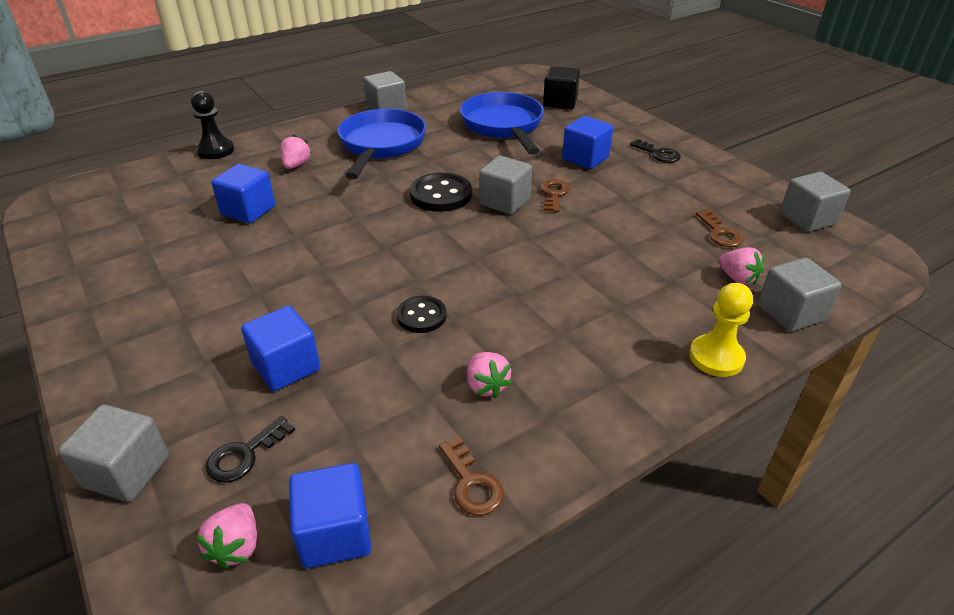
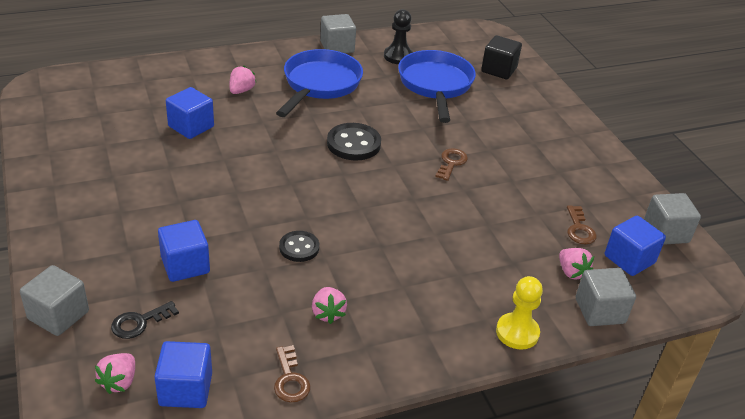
camera: 10 degrees right, 0 degrees up
black pawn [191,91,234,159] -> black pawn moved to [384,9,413,64]
grey cube [479,156,532,215] -> none
blue cube [562,116,613,169] -> blue cube moved to [605,216,666,276]
black key [630,139,681,163] -> none

